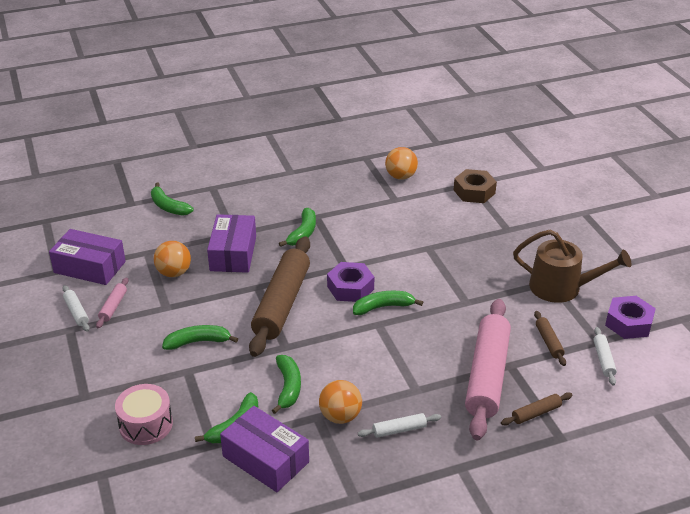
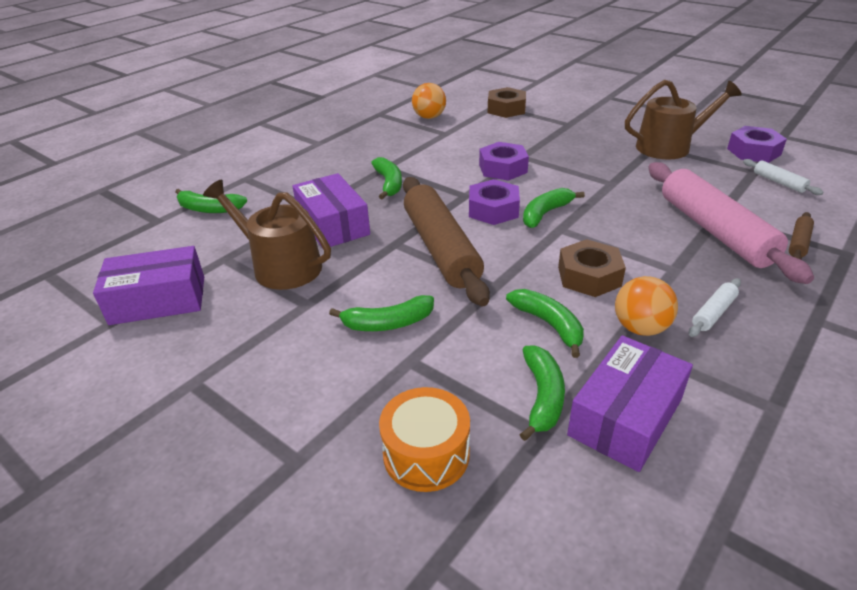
camera: 30 degrees left, 0 degrees up
white rolling pin [62,285,90,332] -> none
pink rolling pin [96,278,128,328] -> none
pink drum [115,384,173,445] -> orange drum [379,387,470,492]
orange ball [154,241,191,277] -> brown watering can [203,180,331,290]
green banana [162,325,238,350] -> green banana turned 150 degrees counterclockwise [329,295,434,331]
purple box [220,406,309,492] -> purple box turned 60 degrees counterclockwise [567,335,693,472]
brown rolling pin [534,311,566,366] -> none
none -> purple nut [479,142,529,181]
none -> brown nut [558,239,626,297]

